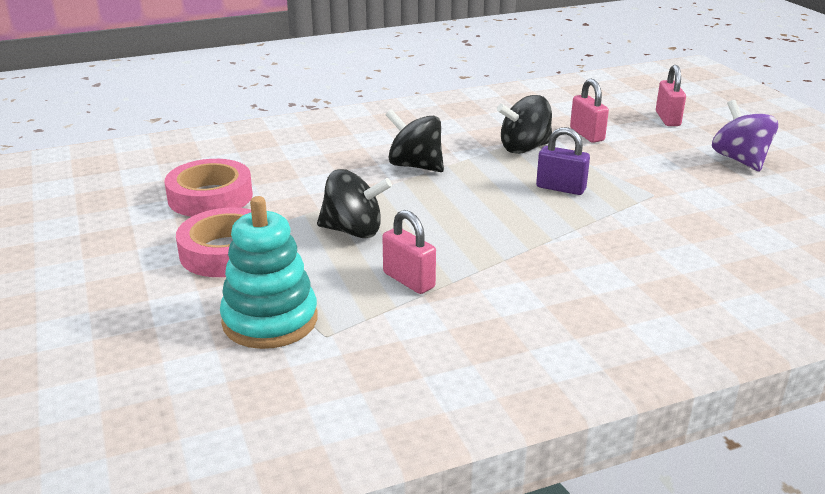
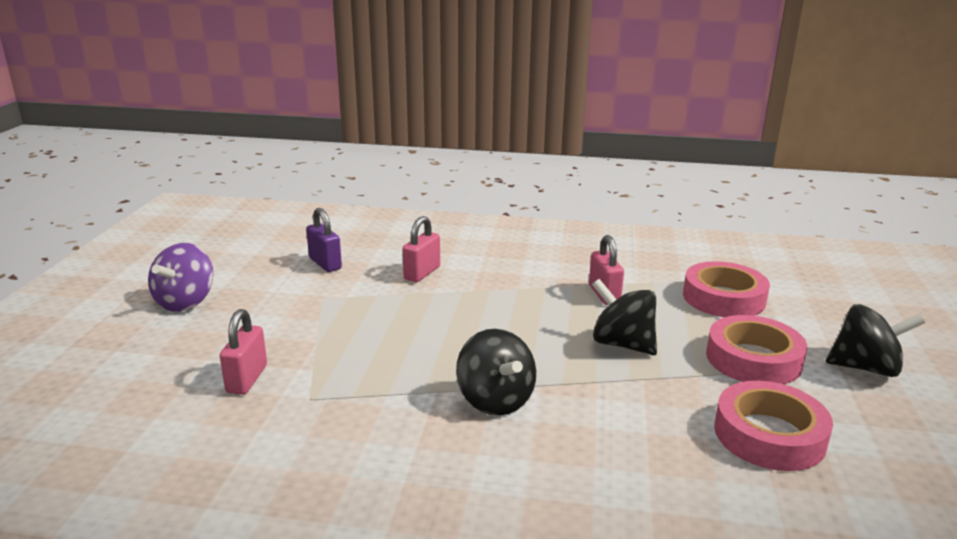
camera: 150 degrees left, 5 degrees down
turquoise stacking toy [220,196,318,349] -> pink tape [683,261,770,317]
black spinning top [497,95,552,154] -> black spinning top moved to [826,304,925,377]
purple padlock [536,127,590,195] -> purple padlock moved to [306,208,342,272]
pink padlock [656,65,686,126] -> pink padlock moved to [403,216,440,282]

